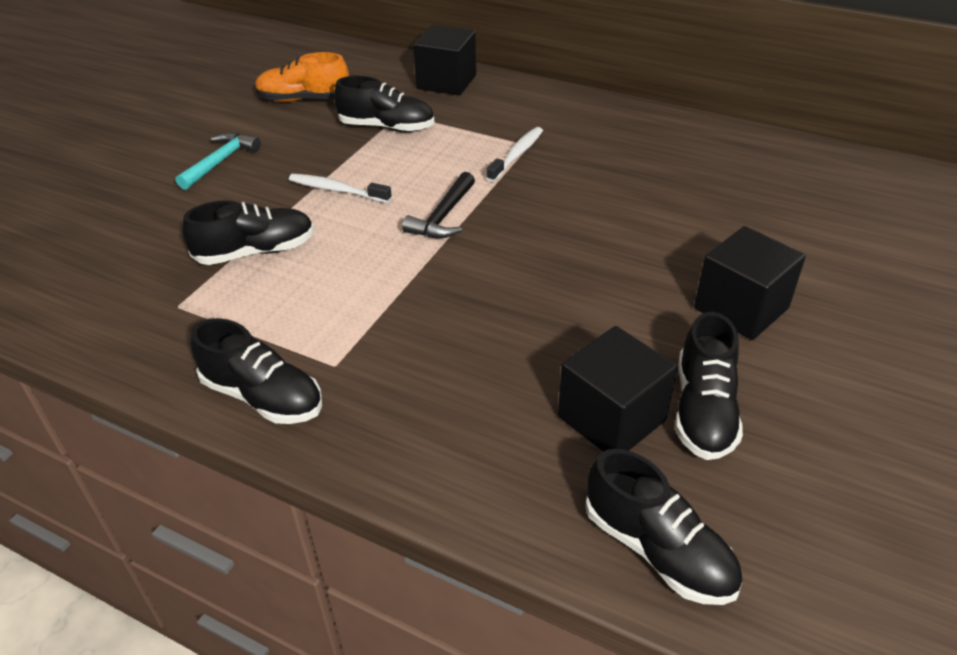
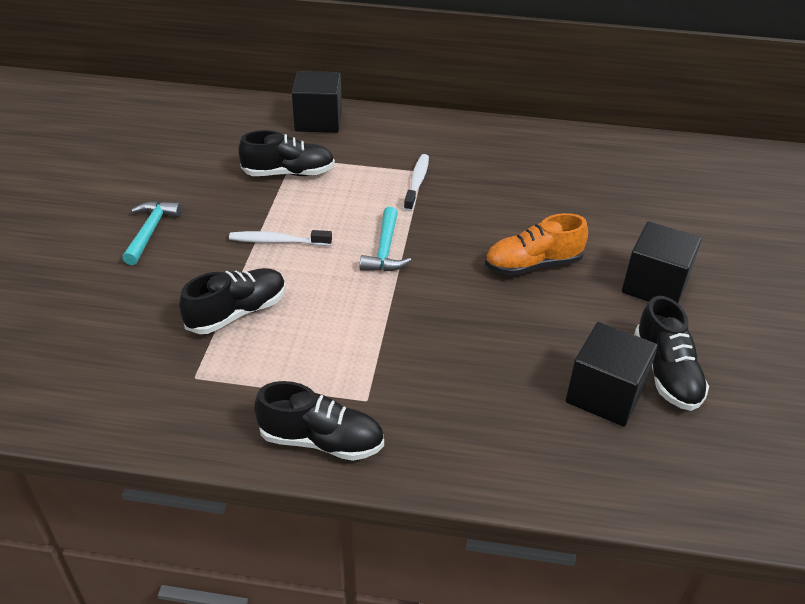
camera: 20 degrees left, 0 degrees up
orange shoe [255,52,349,102] -> orange shoe moved to [485,213,588,276]
black hammer [402,172,475,238] -> turquoise hammer [360,207,412,272]
black shoe [585,449,742,605] -> none

